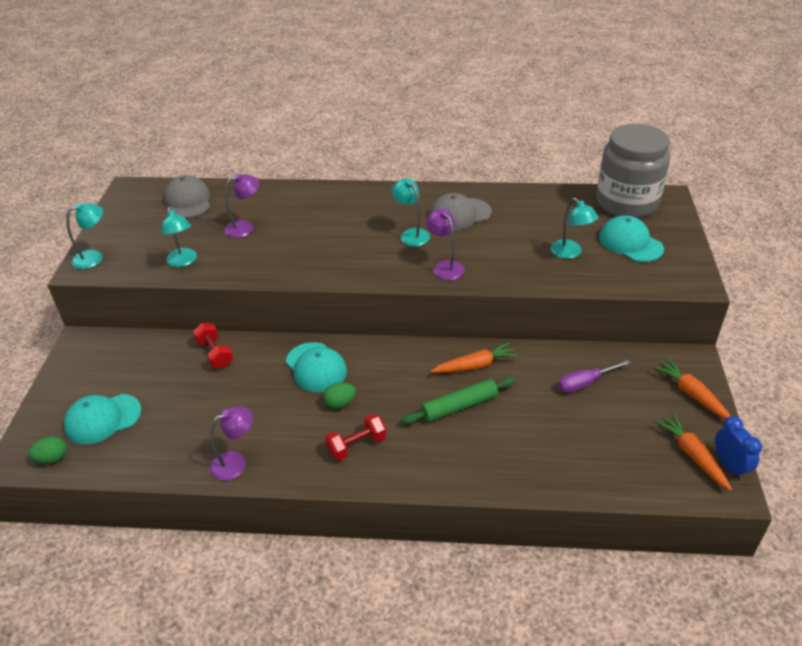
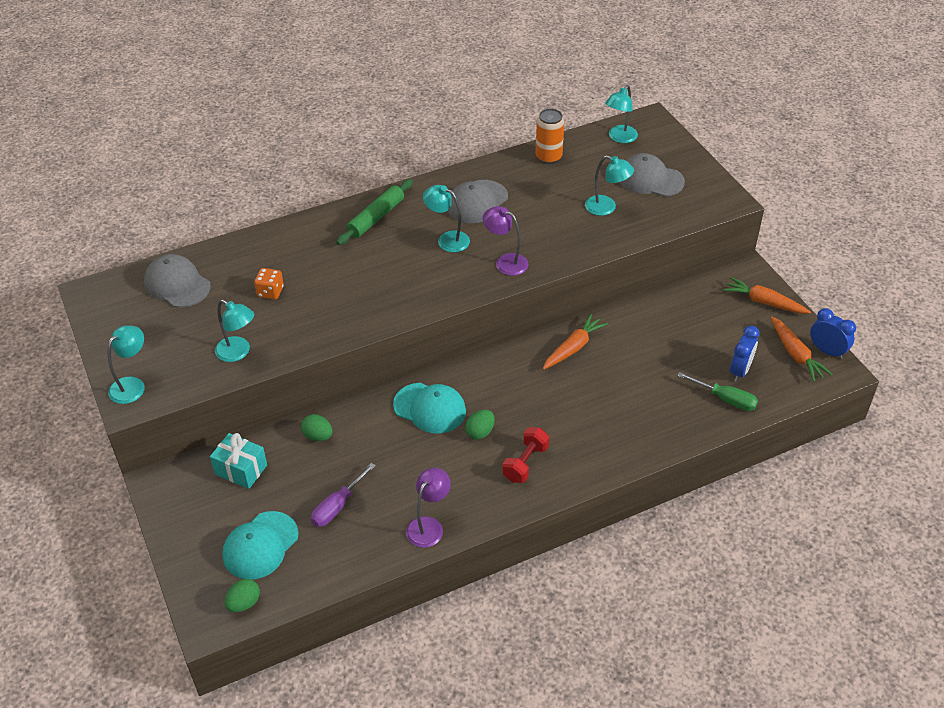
camera: 30 degrees left, 5 degrees up
red dumbbell [193,323,233,368] -> green egg [301,414,333,441]
purple lamp [224,174,260,238] -> orange dice [254,268,284,300]
green rolling pin [401,377,515,425] -> green rolling pin moved to [336,179,413,245]
purple screwdriver [558,360,631,393] -> purple screwdriver moved to [311,463,376,527]
grey jar [596,124,670,218] -> turquoise lamp [605,85,638,143]
turquoise cap [599,215,664,262] -> grey cap [620,153,685,197]
orange carrot [654,413,732,491] -> orange carrot turned 150 degrees counterclockwise [771,316,832,382]
none -> turquoise gift [210,433,267,489]
none -> orange can [535,108,564,164]
none -> green screwdriver [677,372,758,411]
none -> blue clock [730,325,760,382]

